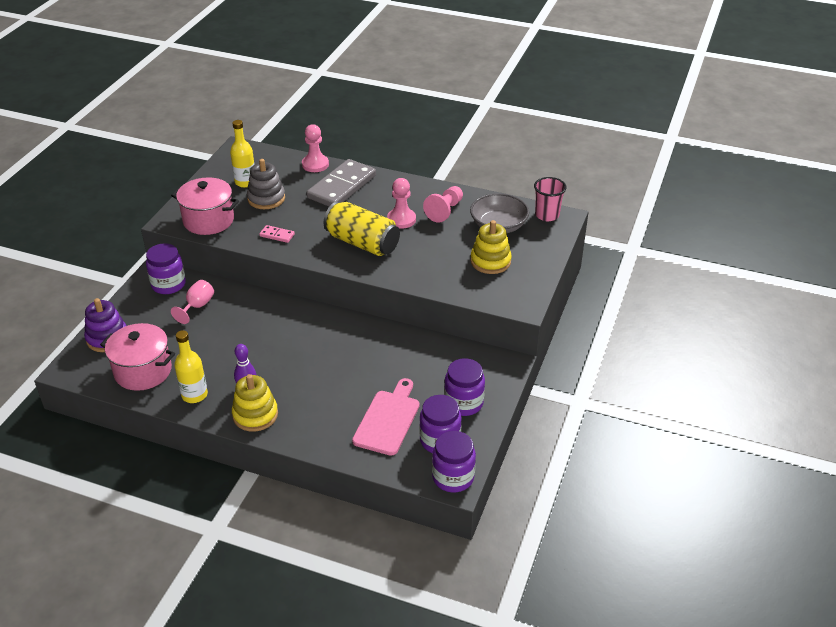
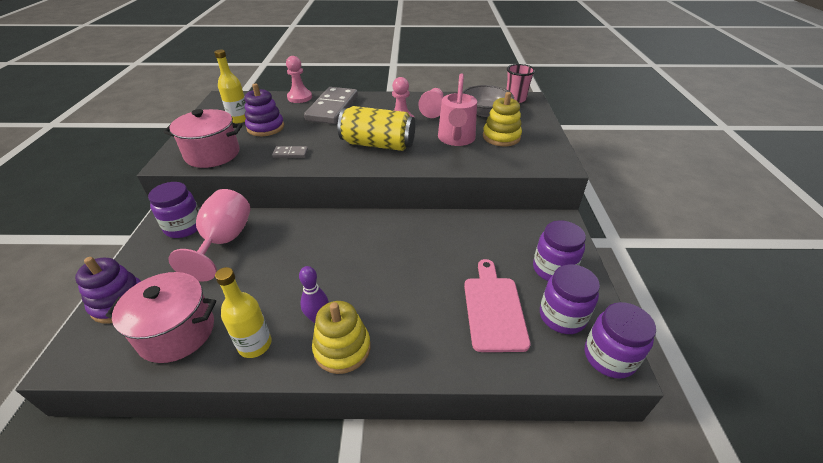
camera: 20 degrees left, 0 degrees up
pink goblet [171,280,214,324] -> pink goblet [168,189,250,282], size x1.74
grey stacking toy [247,159,285,209] -> purple stacking toy [245,83,284,136]
pink domino [259,225,295,243] -> grey domino [272,146,308,158]
none -> pink watering can [438,73,477,146]

